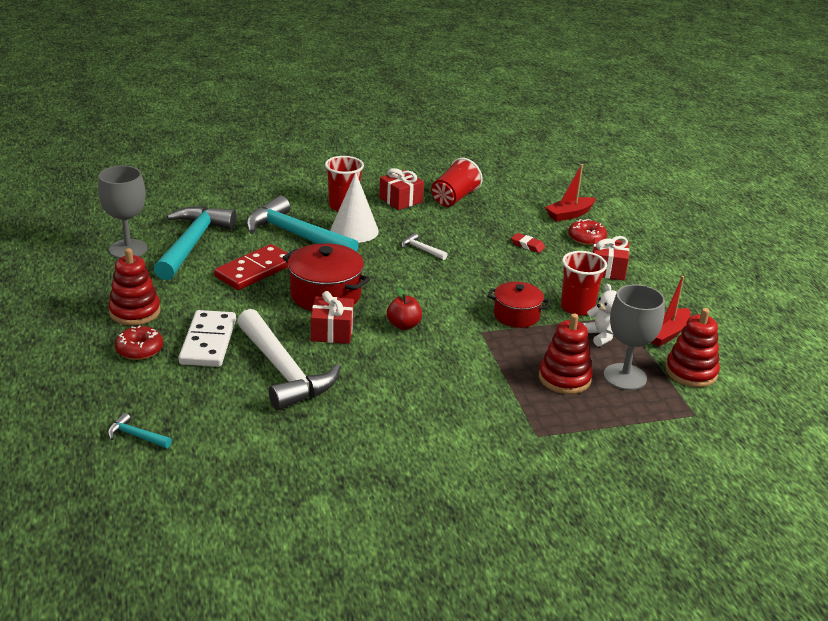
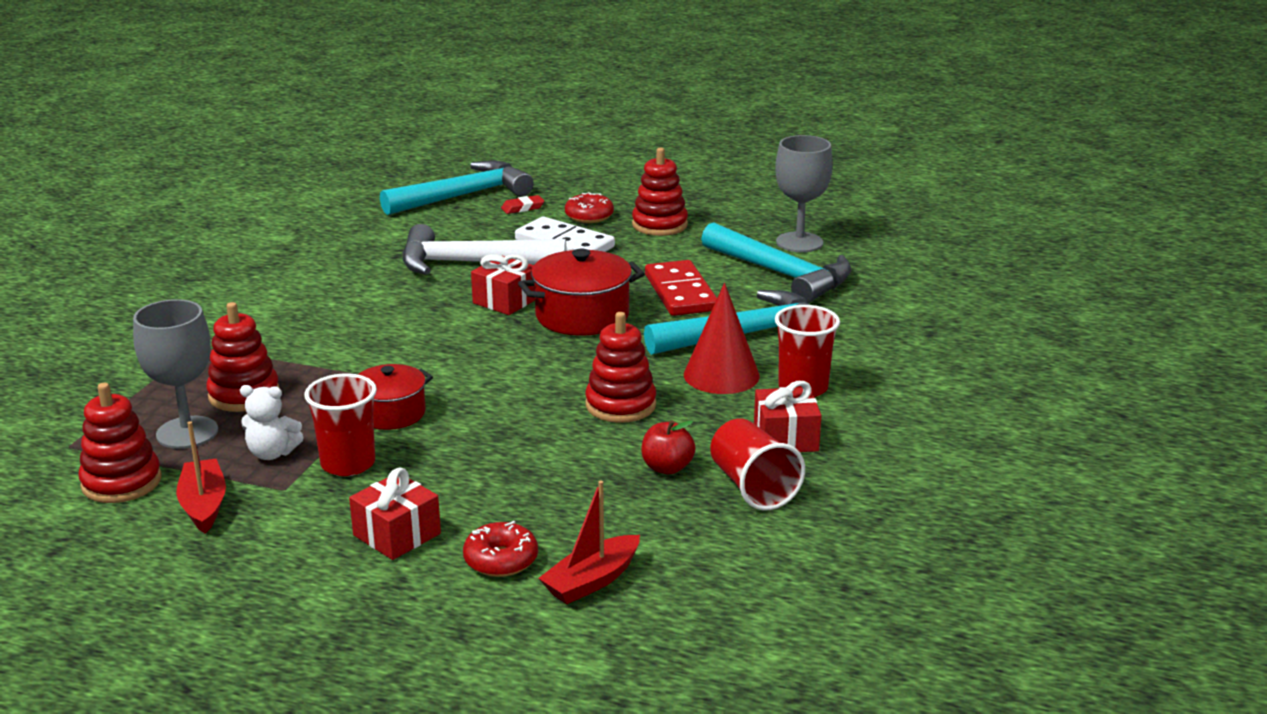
camera: 125 degrees right, 5 degrees down
turquoise hammer [108,413,172,448] -> turquoise hammer [380,161,534,215], size x2.44
white cone [330,172,379,243] -> red cone [684,283,760,394]
red apple [387,287,422,330] -> red apple moved to [641,420,695,474]
white hammer [401,233,448,260] -> red stacking toy [585,312,656,423]
red eraser [511,233,545,253] -> red eraser moved to [501,195,544,214]
red boat [545,164,596,222] -> red boat turned 135 degrees counterclockwise [539,481,640,604]

